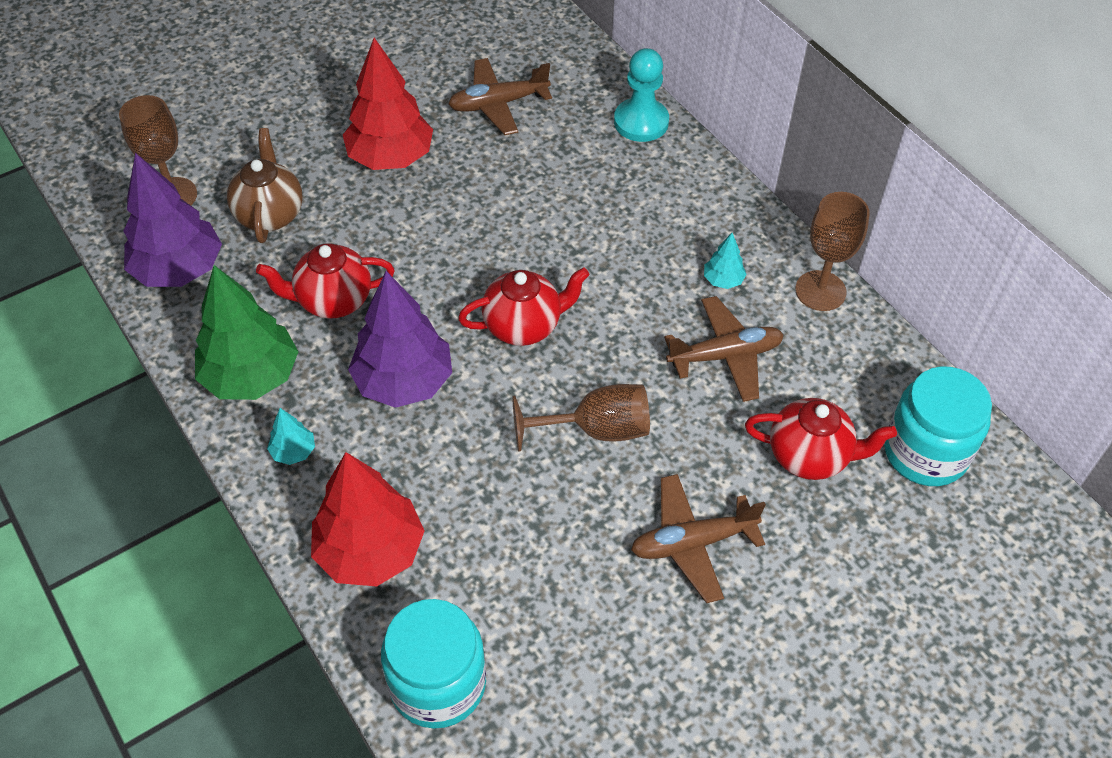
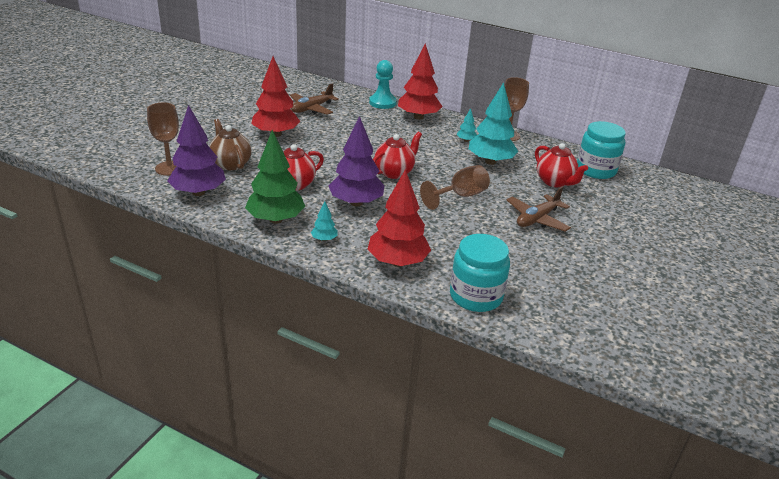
camera: 30 degrees left, 20 degrees down
brown plane [664,296,784,402] -> turquoise tree [469,82,518,165]
red teapot [745,398,897,480] -> red teapot turned 75 degrees clockwise [535,143,588,187]
none -> red tree [398,44,443,120]

